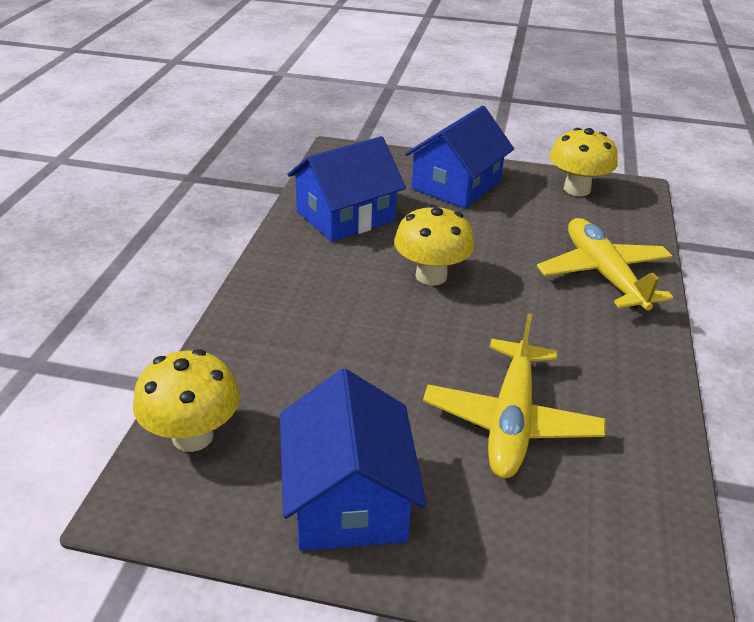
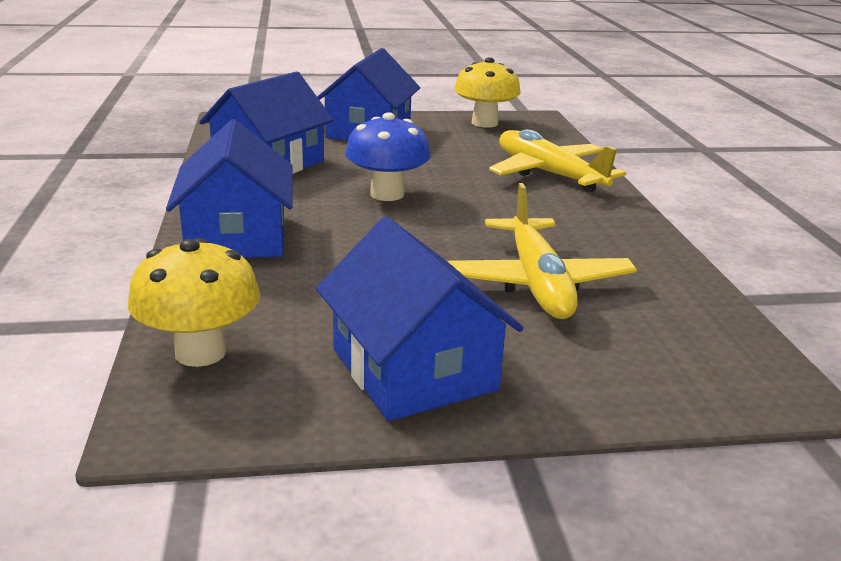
camera: 20 degrees left, 10 degrees down
yellow mushroom [394,204,475,286] -> blue mushroom [345,112,431,201]
none -> blue house [166,119,293,258]

